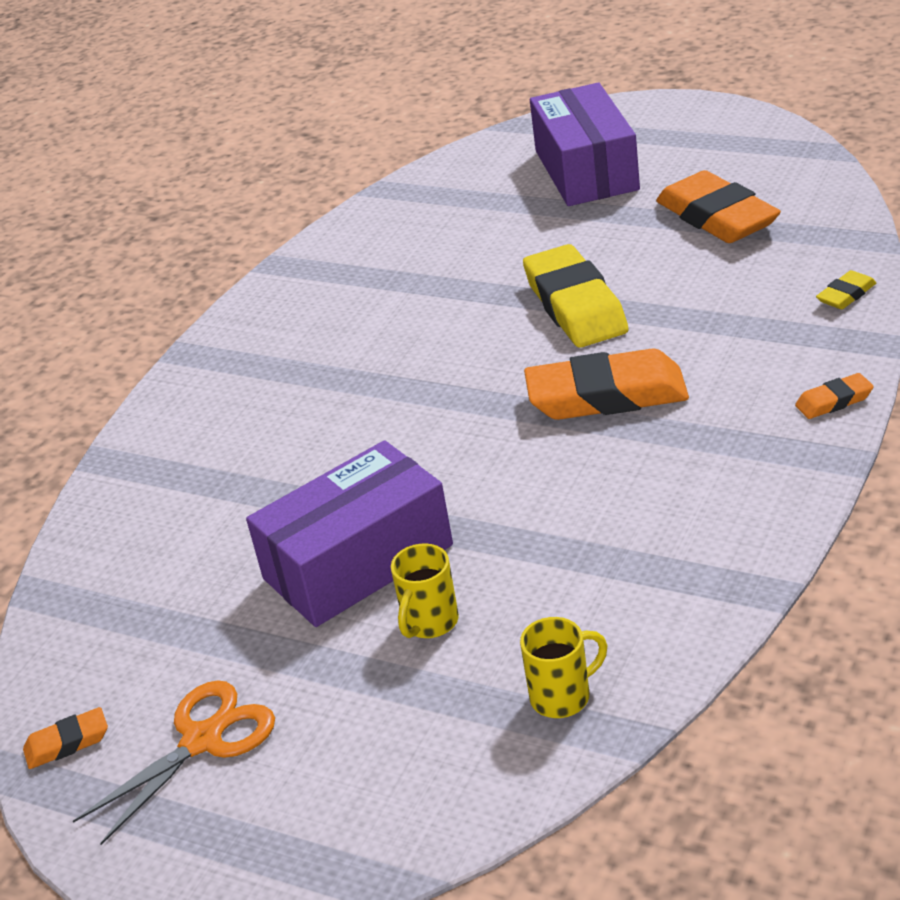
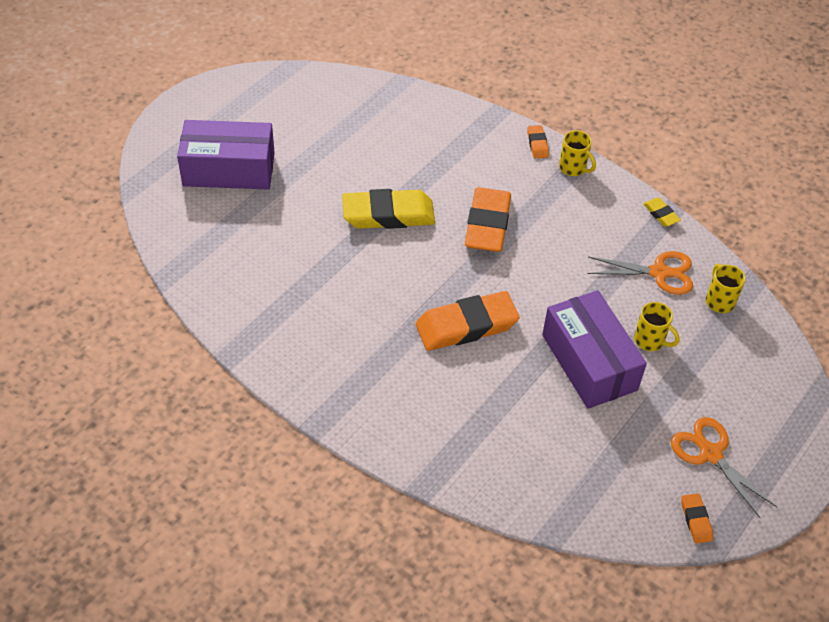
camera: 85 degrees left, 15 degrees up
orange eraser [656,170,781,243] -> orange eraser moved to [416,291,519,351]
yellow eraser [816,270,876,309] -> yellow eraser moved to [643,197,681,227]
none -> yellow mug [559,130,596,176]
none -> orange scissors [588,251,693,295]

